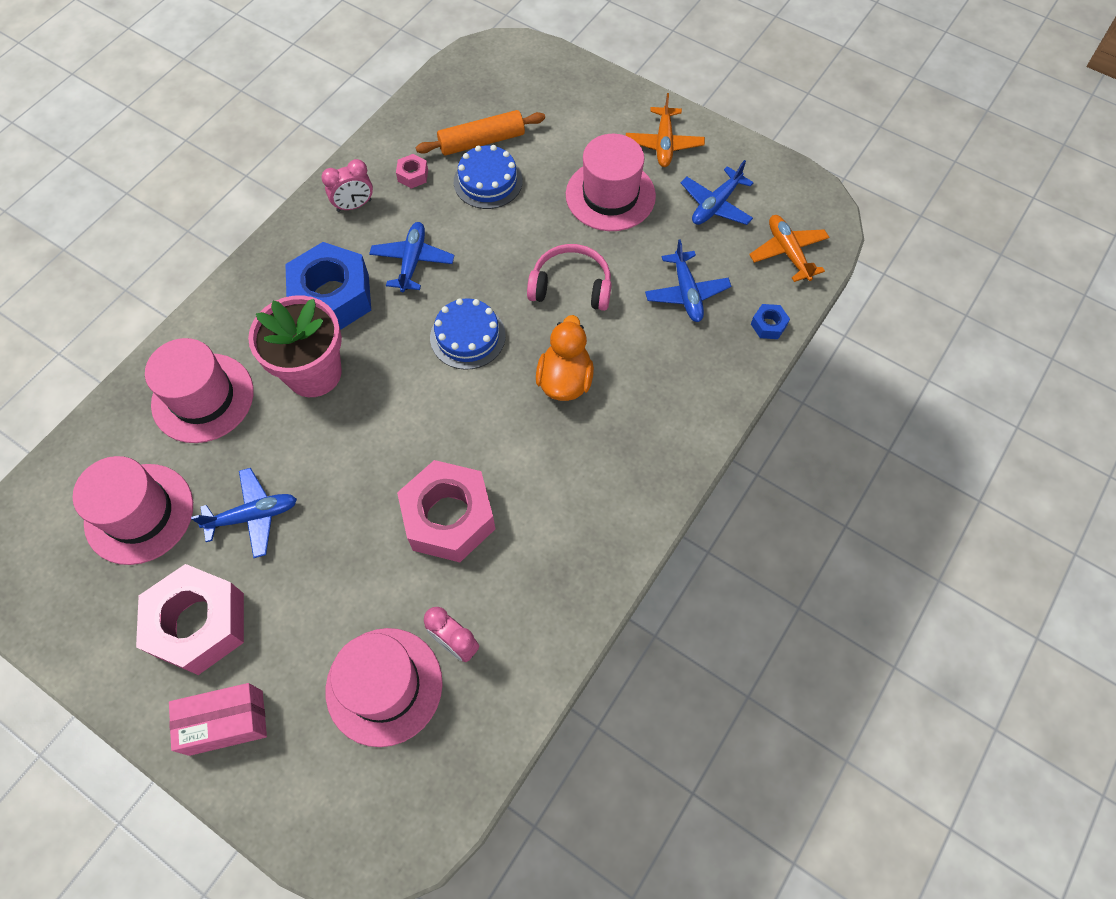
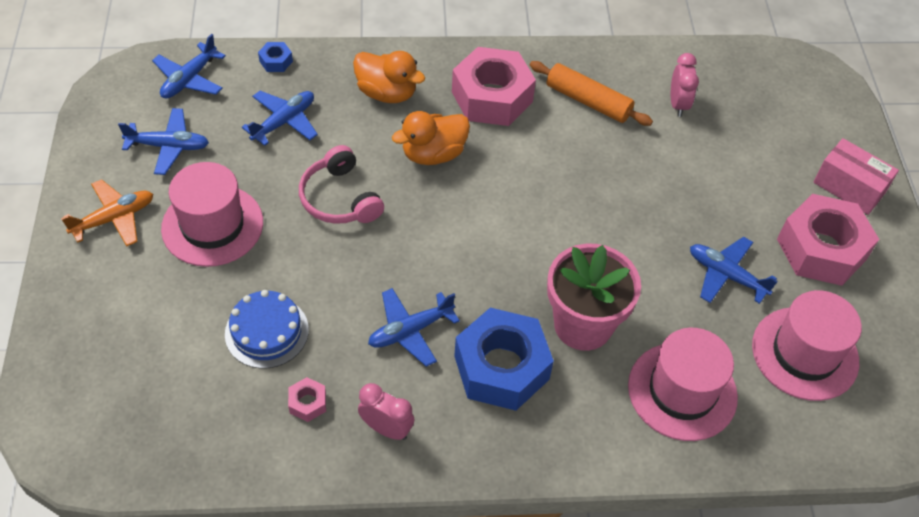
camera: 130 degrees left, 10 degrees down
pink hat [325,628,443,747] -> none
pink nut [397,460,495,562] -> pink nut moved to [452,47,536,126]
orange rolling pin [416,110,545,156] -> orange rolling pin moved to [530,61,653,126]
blue cake [430,298,506,370] -> none
orange plane [749,215,829,282] -> blue plane [152,34,226,98]
none -> orange duck [353,51,425,103]

